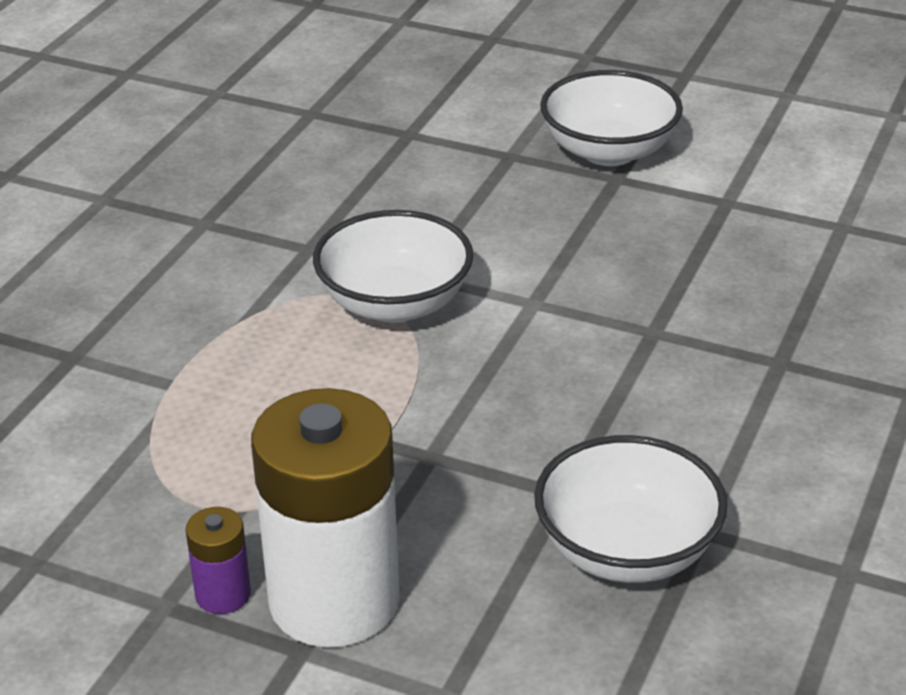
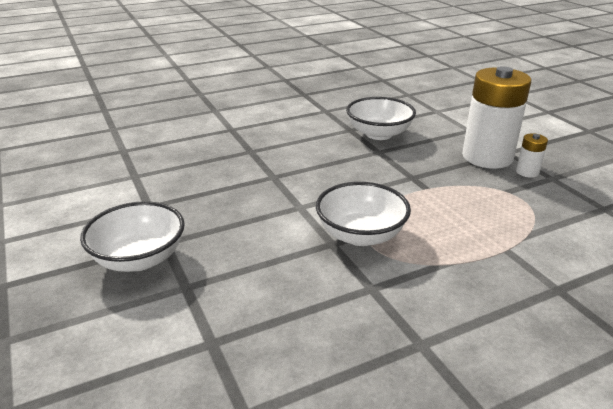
camera: 140 degrees left, 5 degrees down
purple battery [185,507,251,614] -> white battery [516,133,548,178]

